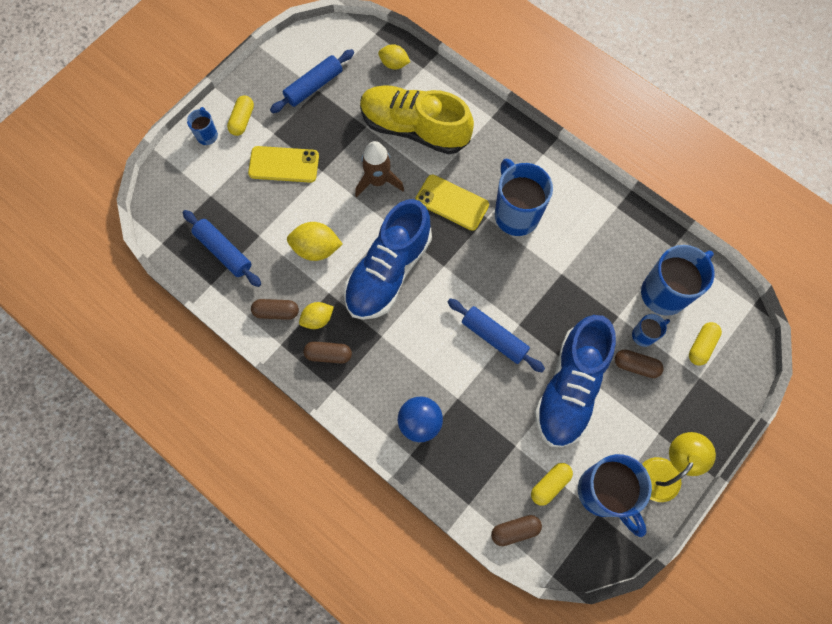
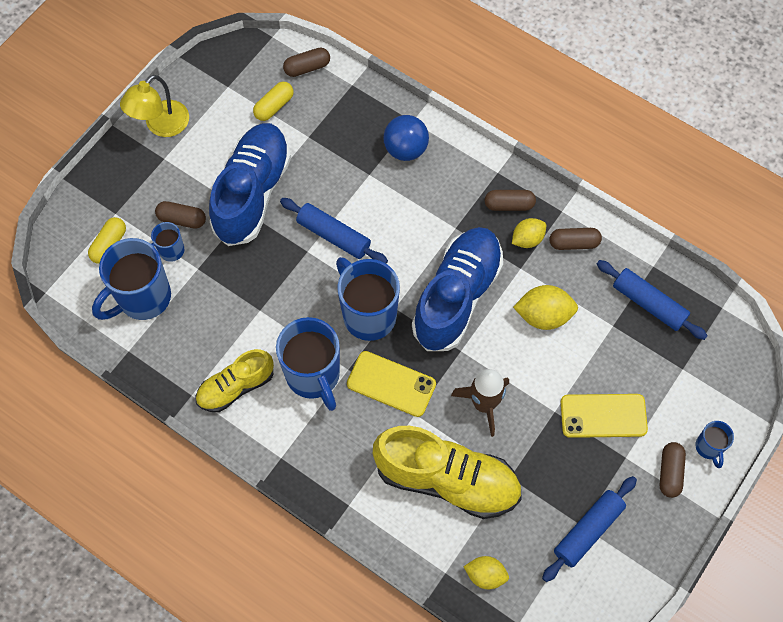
camera: 175 degrees right, 5 degrees down
yellow capsule [227,95,254,136] -> brown capsule [660,442,686,498]
blue mug [578,454,652,537] -> blue mug moved to [336,257,400,341]
none -> yellow shoe [195,349,274,412]

